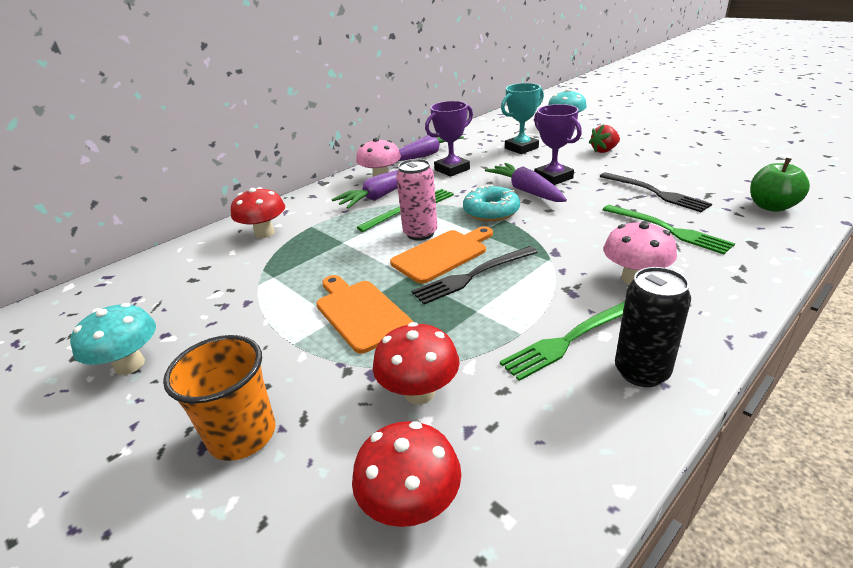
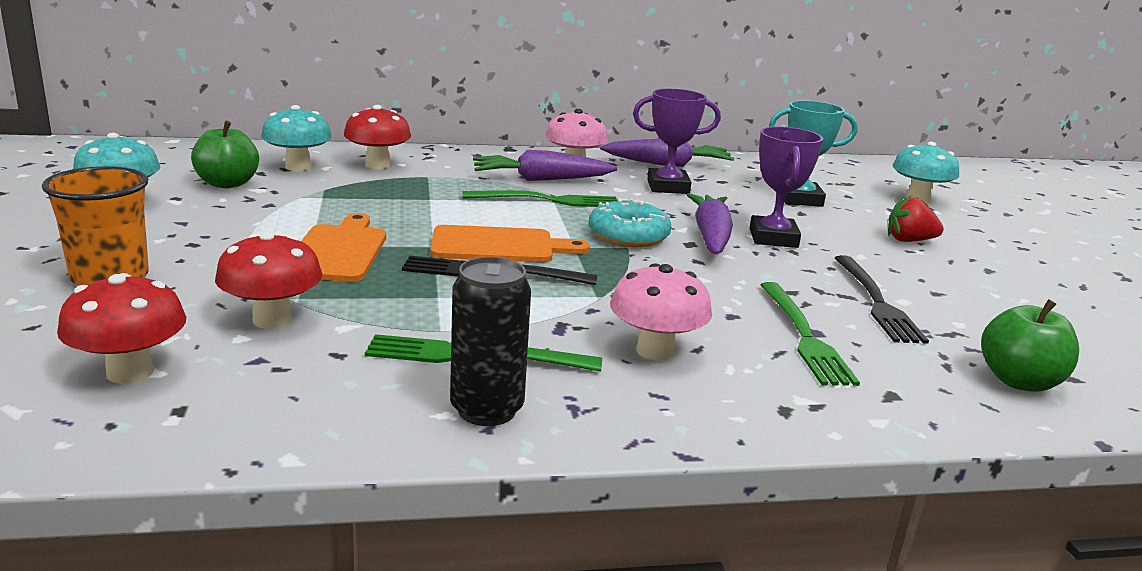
camera: 30 degrees right, 10 degrees down
pink can [396,159,438,240] -> none
none -> green apple [191,121,259,188]
none -> turquoise mushroom [261,105,332,171]

